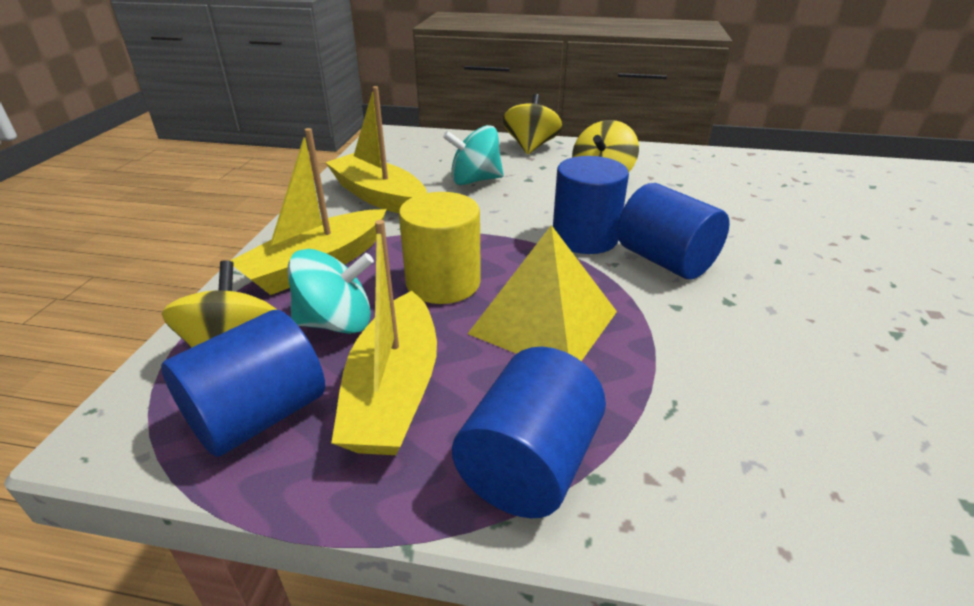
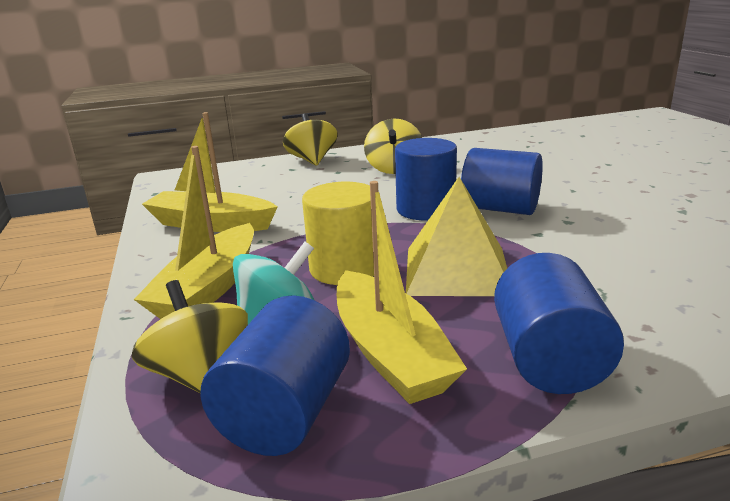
camera: 25 degrees left, 10 degrees down
turquoise spinning top [443,125,504,185] -> none

